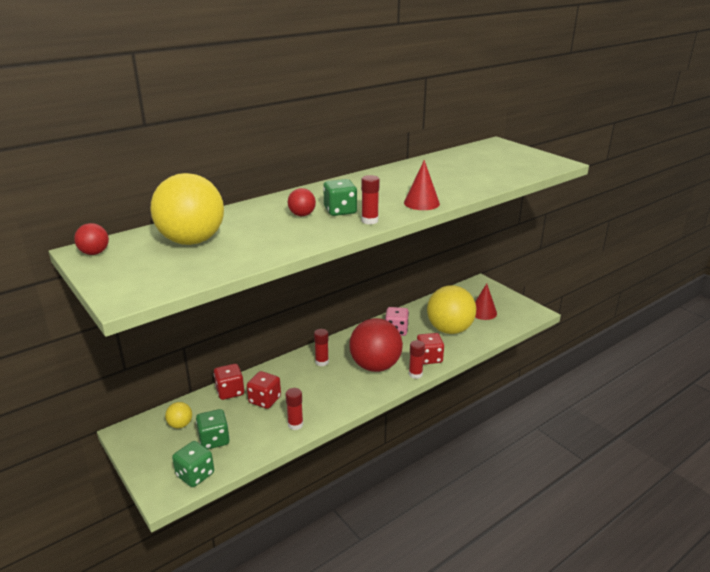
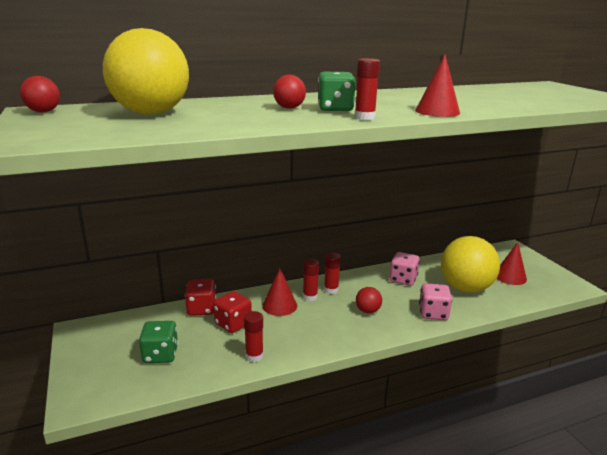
camera: 15 degrees right, 5 degrees down
yellow ball [165,402,192,429] -> none
green dice [172,441,214,487] -> none
red ball [349,318,403,372] -> red ball [356,287,382,314], size x0.44
red glue stick [409,340,425,379] -> red glue stick moved to [324,252,341,294]
red dice [417,333,444,364] -> pink dice [419,283,452,320]
none -> red cone [262,268,297,316]

